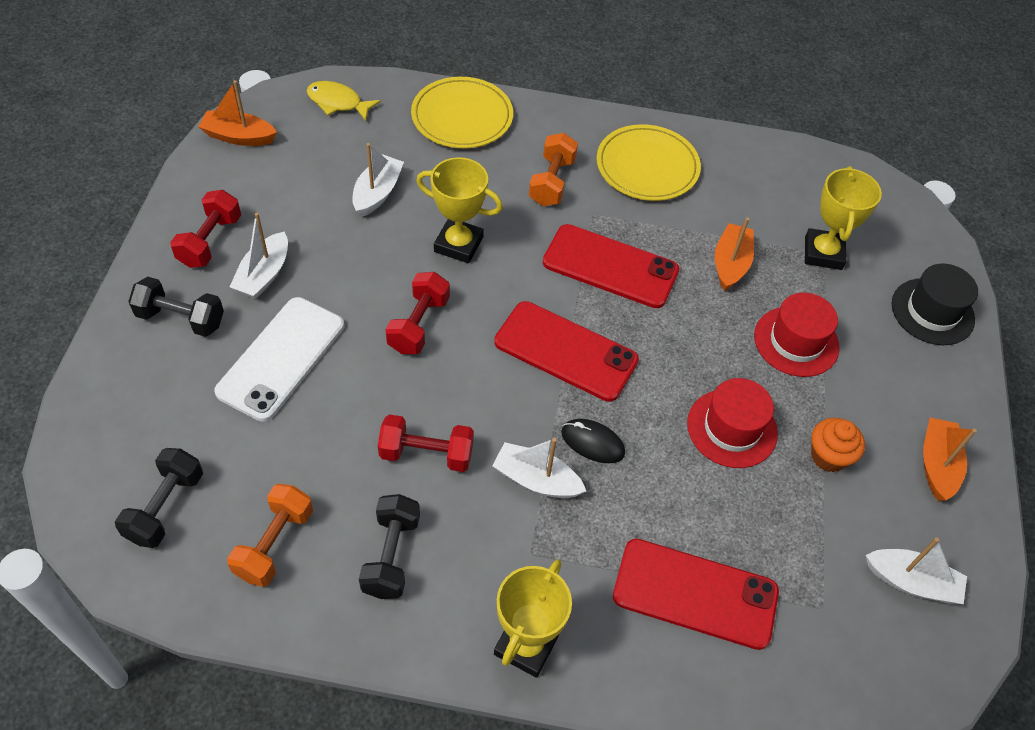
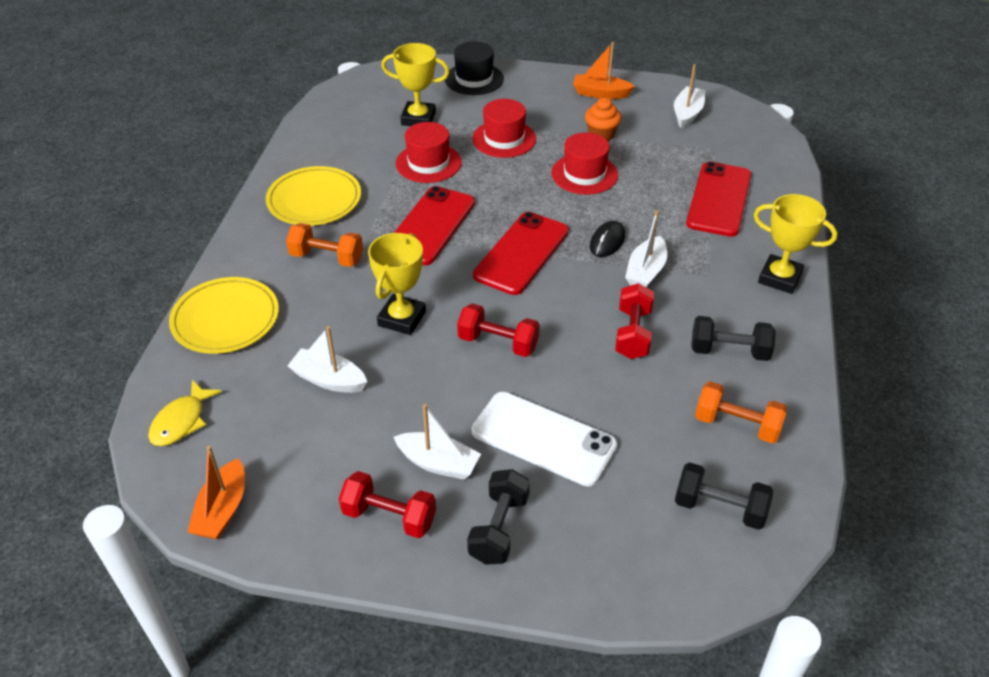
camera: 85 degrees left, 10 degrees down
orange boat [715,217,754,291] -> red hat [396,122,462,183]

